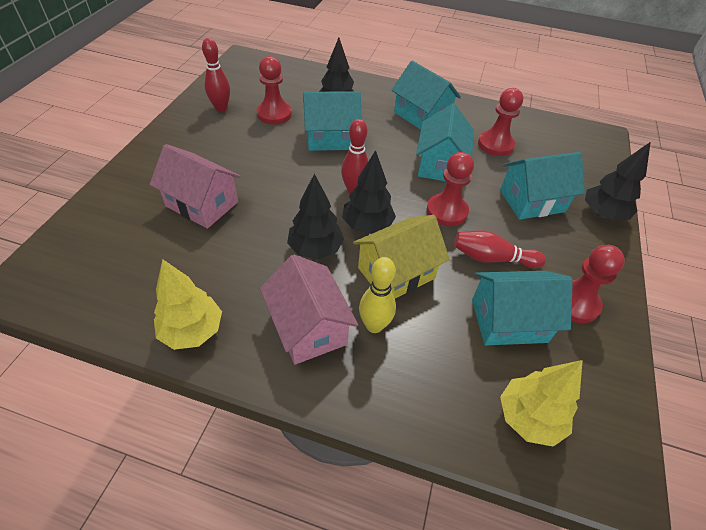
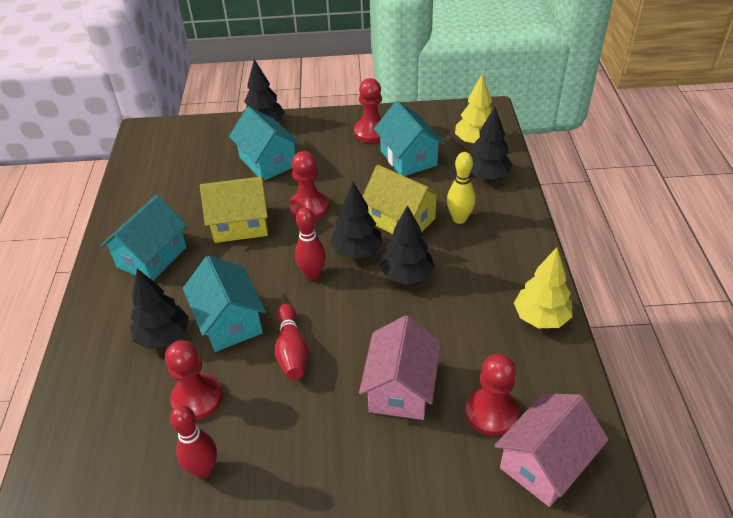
camera: 105 degrees left, 5 degrees down
pink house [260,255,358,365] -> pink house moved to [494,394,609,507]
turquoise house [416,103,474,181] -> yellow house [200,177,268,243]
red bowling pin [454,230,546,268] -> red bowling pin moved to [275,303,309,380]
red pawn [478,88,523,156] -> red pawn moved to [465,354,519,436]
none -> black tree [471,107,513,180]

